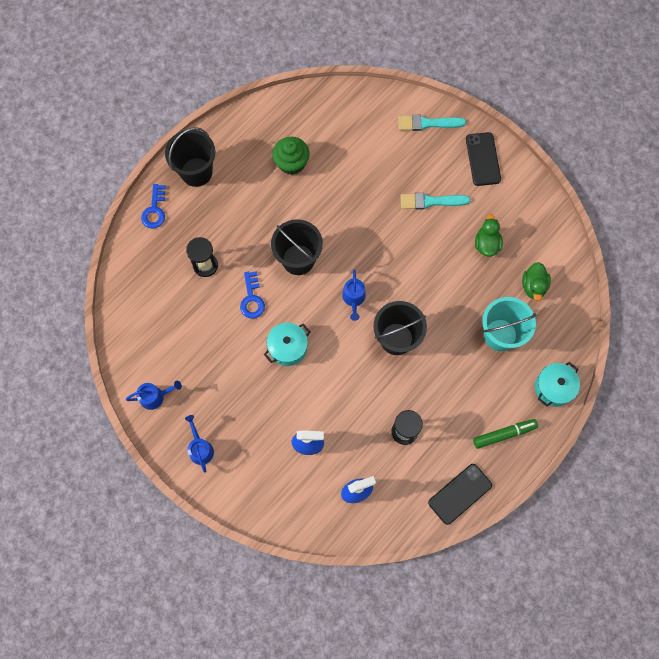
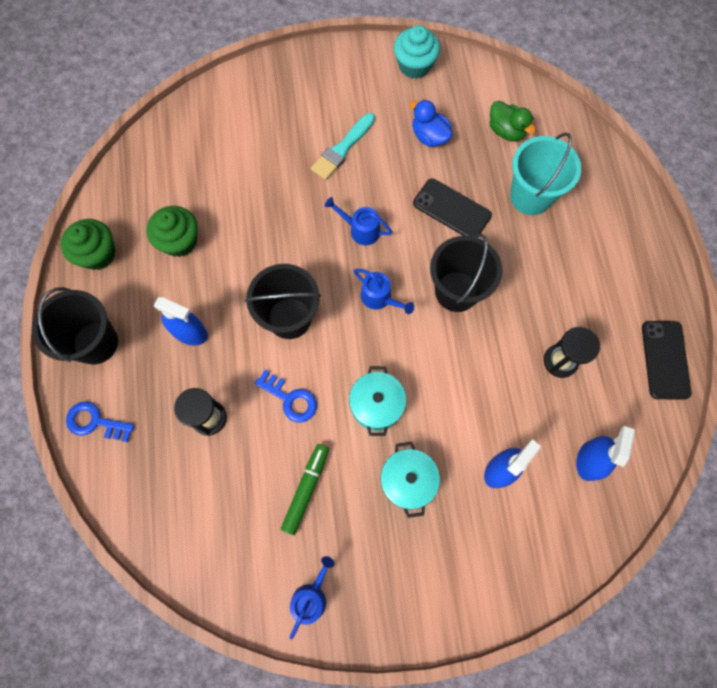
camera: 50 degrees left, 0 degrees up
blue key [141,184,166,229] -> blue key turned 150 degrees clockwise [66,401,134,442]
blue watering can [185,415,214,473] -> blue watering can moved to [325,197,392,245]
turquoise brush [398,115,466,131] -> none
black phone [466,132,501,186] -> black phone moved to [413,178,492,237]
green marker [473,419,538,449] -> green marker moved to [281,444,329,535]
green duck [475,214,503,257] -> blue duck [409,100,453,147]
turquoise pot [535,362,580,407] -> turquoise pot moved to [380,442,440,518]
none -> green cupcake [61,219,115,270]
none -> blue spray bottle [154,297,208,346]
none -> turquoise cupcake [394,25,440,79]

